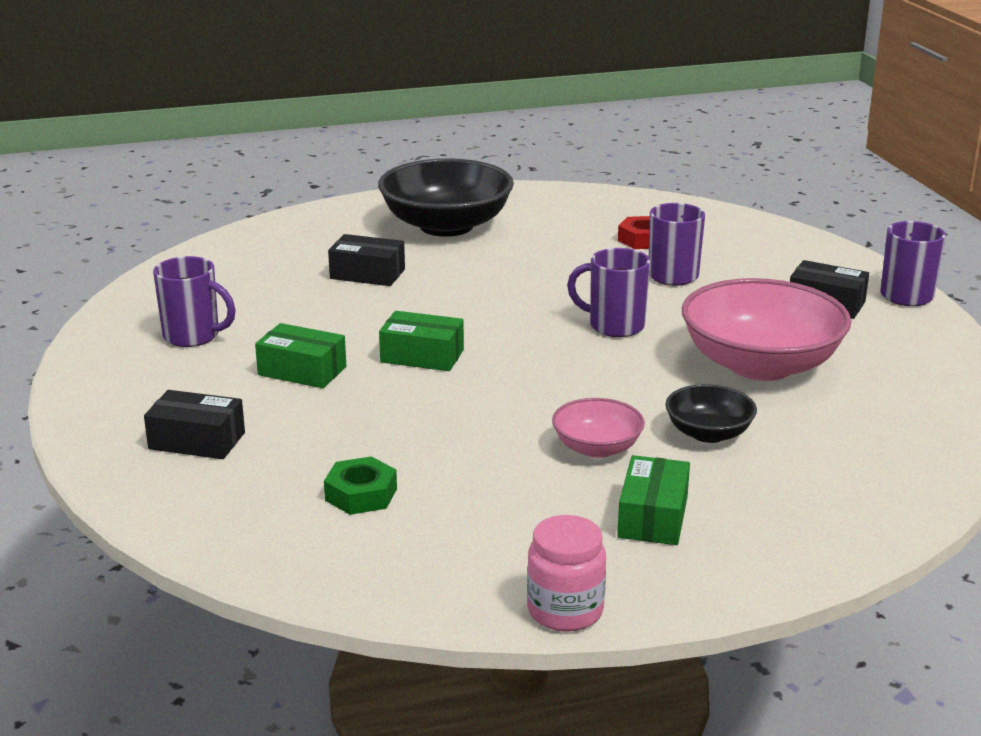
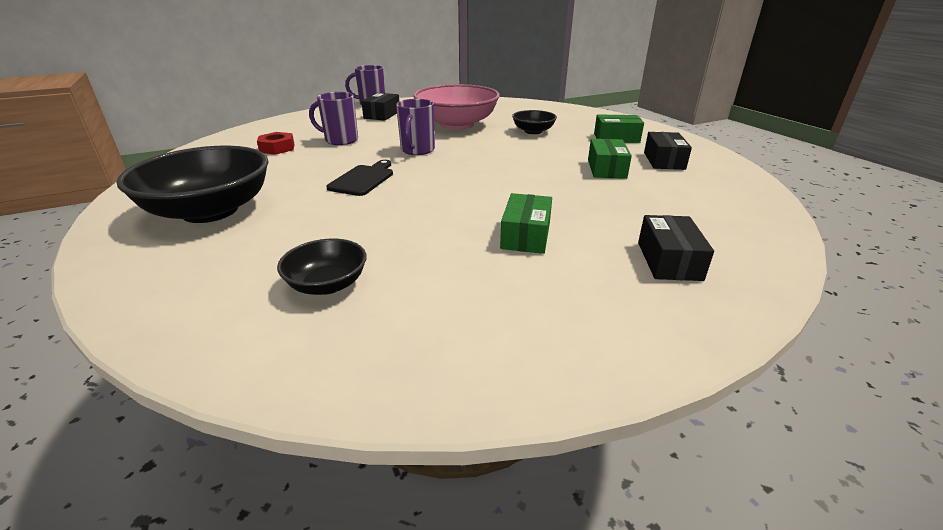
camera: 100 degrees left, 5 degrees up
purple mug [153,256,236,347] -> none
green nut [324,456,397,515] -> none
black box [328,234,405,286] -> black box moved to [644,132,692,170]
green box [379,311,464,371] -> green box moved to [588,139,632,179]
pink jar [527,515,606,632] -> none
pink bowl [552,398,645,458] -> none
none -> black bowl [277,239,366,295]
none -> black cutting board [326,160,393,196]

